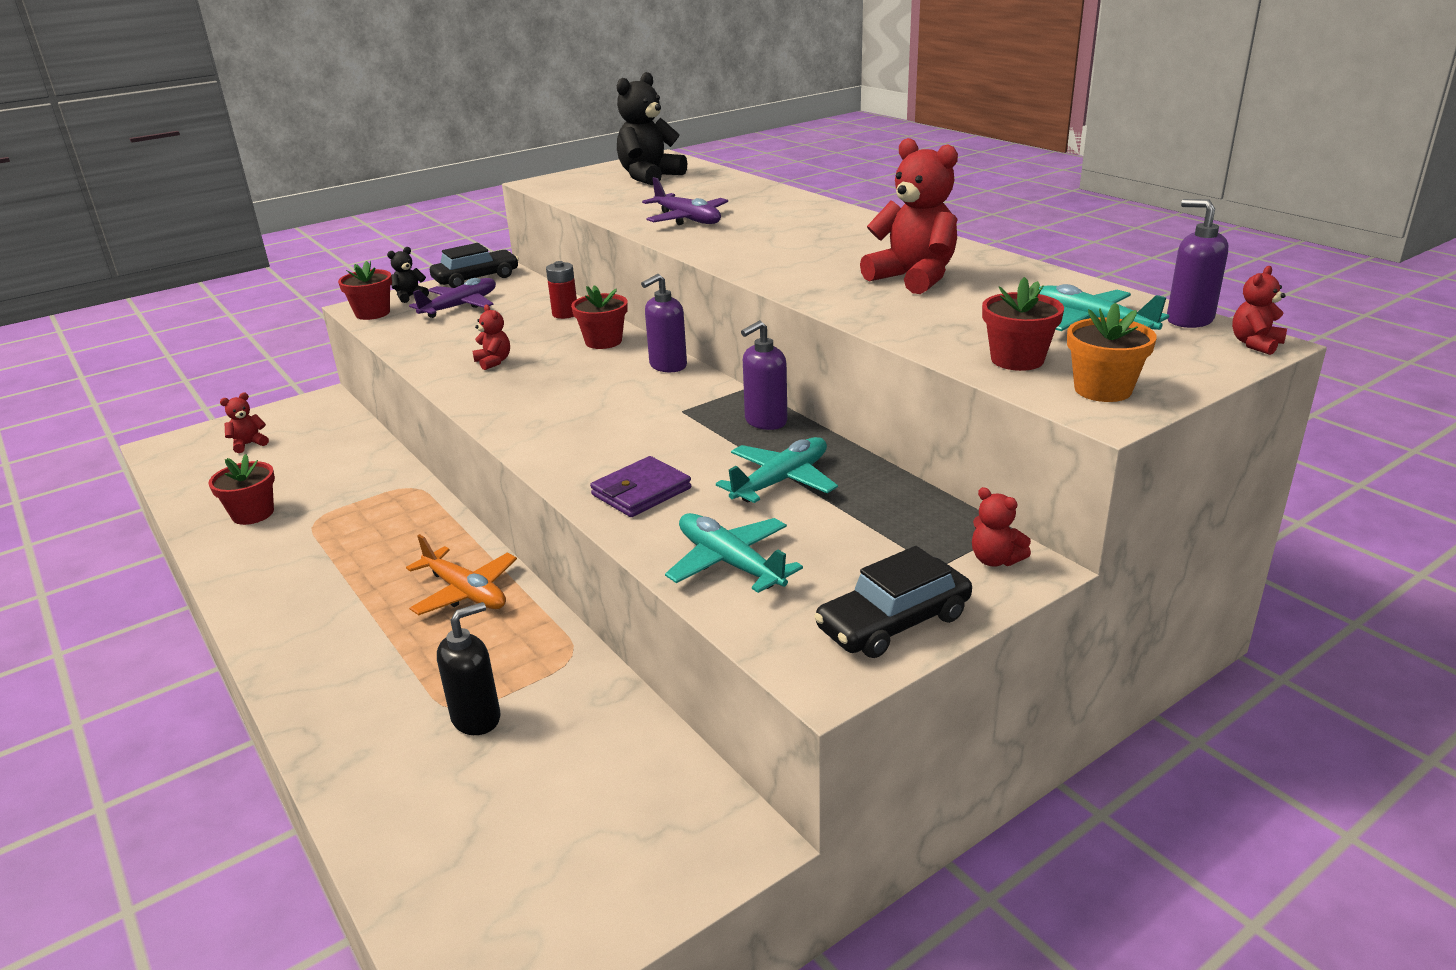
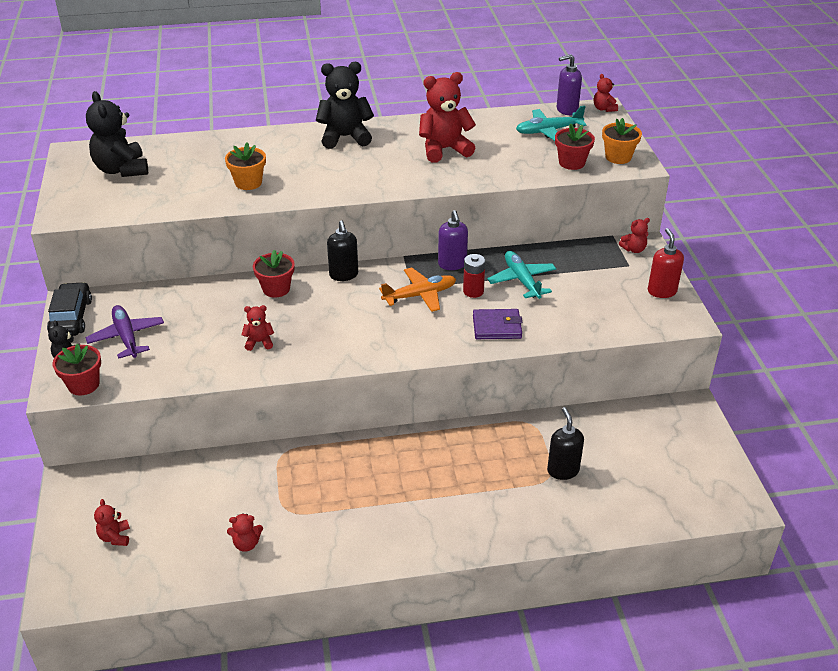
camera: 65 degrees left, 10 degrees up
red flower pot [208,454,275,525] -> red teddy bear [227,513,263,552]
orange plane [406,534,517,615] -> orange plane moved to [379,268,456,312]
red battery [546,261,577,319] -> red battery moved to [463,254,485,298]
purple wallet [590,456,691,517] -> purple wallet turned 75 degrees counterclockwise [473,309,523,339]
purple soap dispenser [641,274,687,372] -> black soap dispenser [327,221,358,281]
purple plane [642,177,728,225] -> orange flower pot [225,142,266,190]
turquoise plane [665,513,803,593] -> none
black car [814,546,972,658] -> red soap dispenser [648,228,684,298]
none -> black teddy bear [316,62,374,149]

